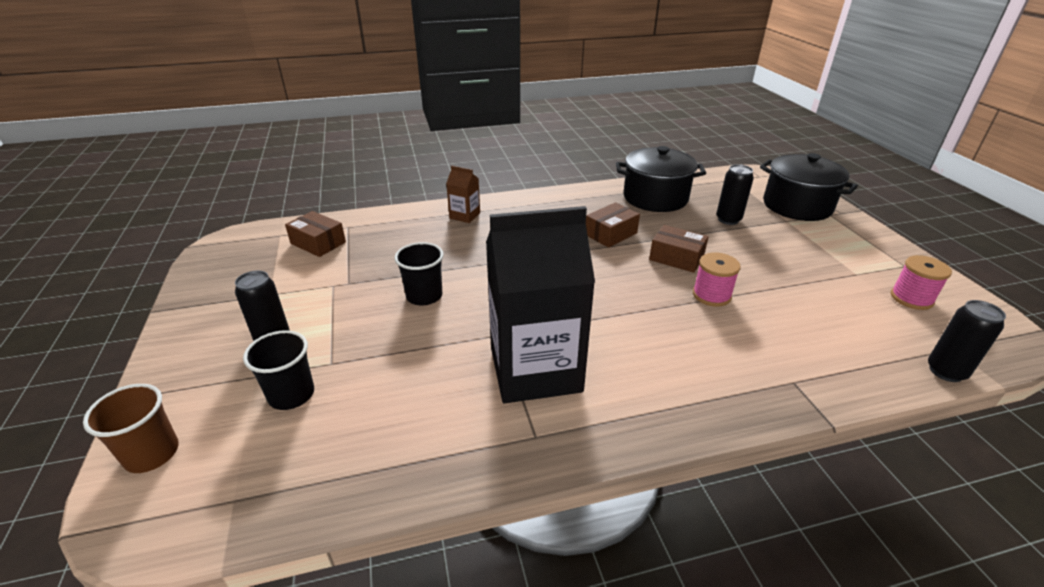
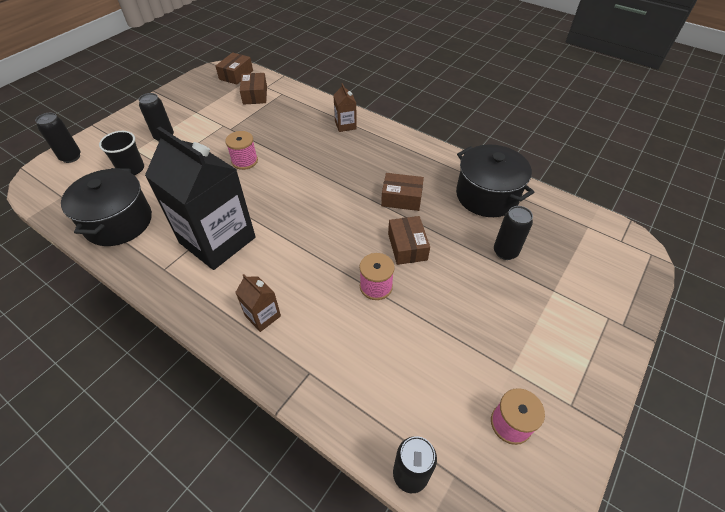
camera: 50 degrees right, 15 degrees up
brown cup [83,384,179,473] -> black can [35,113,81,163]
black cup [395,242,444,305] -> pink spool [225,131,258,170]
black pot [760,153,858,221] -> black pot moved to [61,168,152,246]
none -> brown box [215,52,253,85]
none -> brown carton [235,274,281,332]

